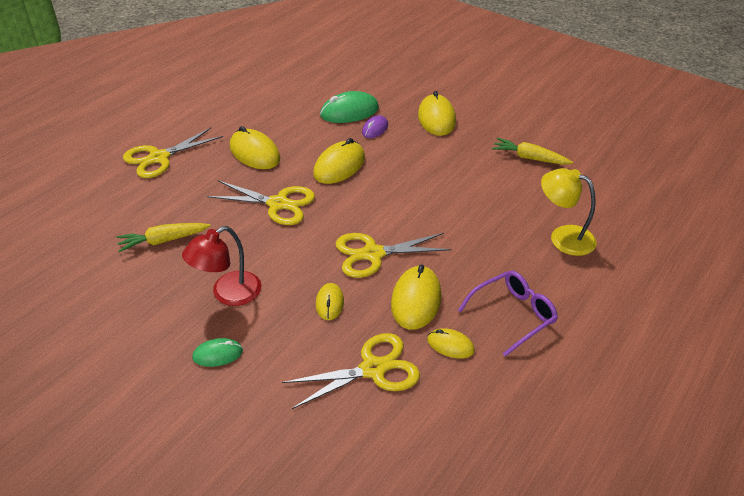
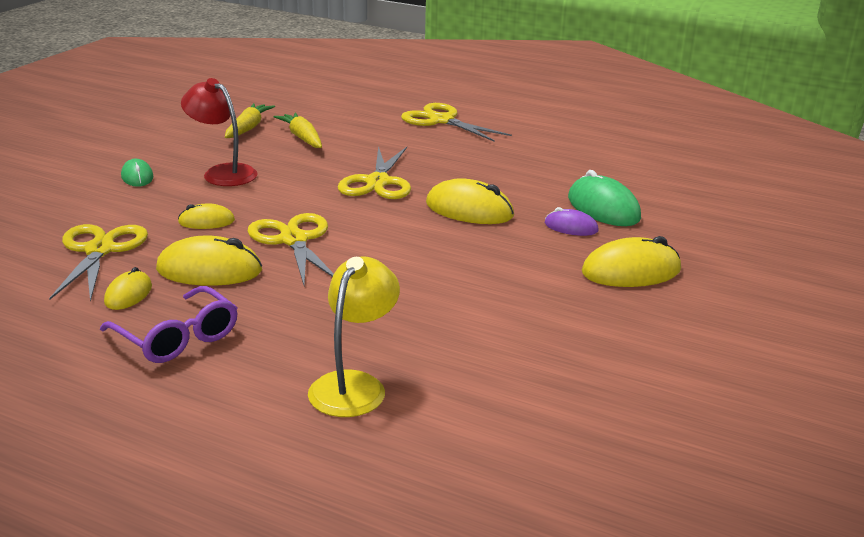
camera: 80 degrees right, 15 degrees down
yellow mouse [230,126,280,169] -> none
yellow scissors [282,333,420,409] -> yellow scissors turned 150 degrees counterclockwise [49,224,148,302]
yellow carrot [492,138,573,165] -> yellow carrot moved to [225,103,275,138]

